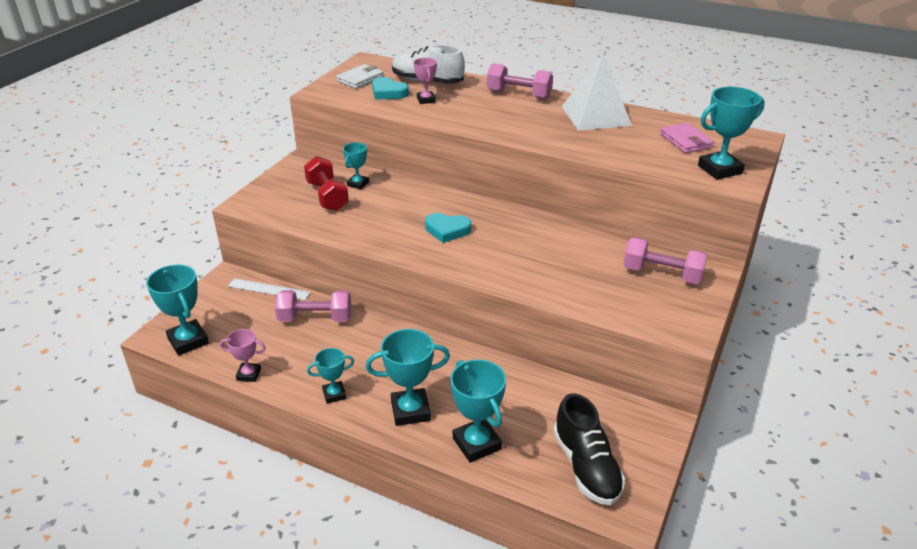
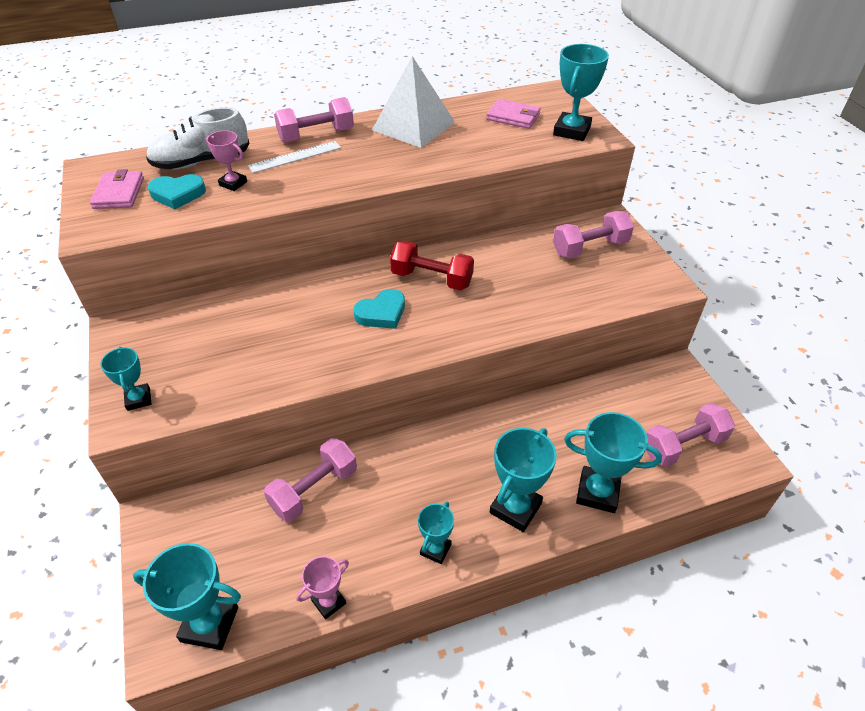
camera: 45 degrees left, 10 degrees up
white ruler [228,278,311,300] -> white ruler moved to [248,141,341,173]
red dumbbell [304,156,349,211] -> red dumbbell moved to [390,240,474,291]
white wallet [336,64,384,89] -> pink wallet [90,169,144,209]
turquoise trophy [343,142,369,189] -> turquoise trophy moved to [100,347,151,411]
black shoe [553,393,625,505] -> pink dumbbell [647,403,735,467]

